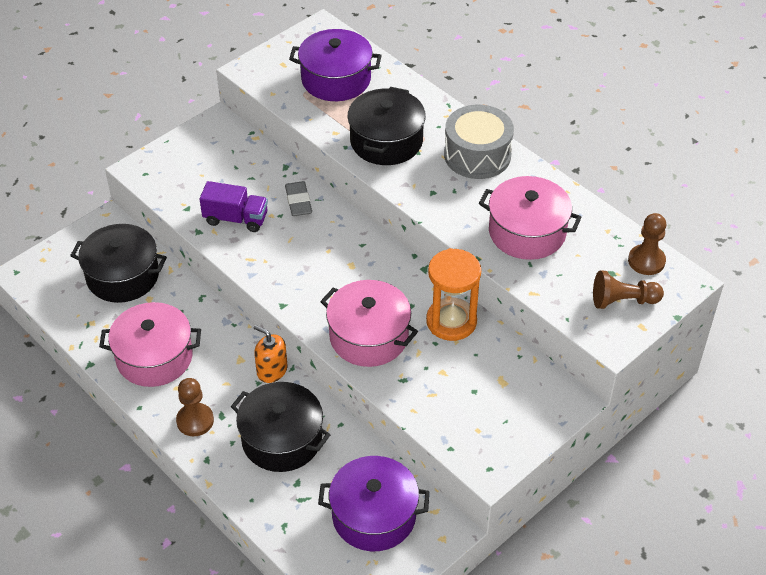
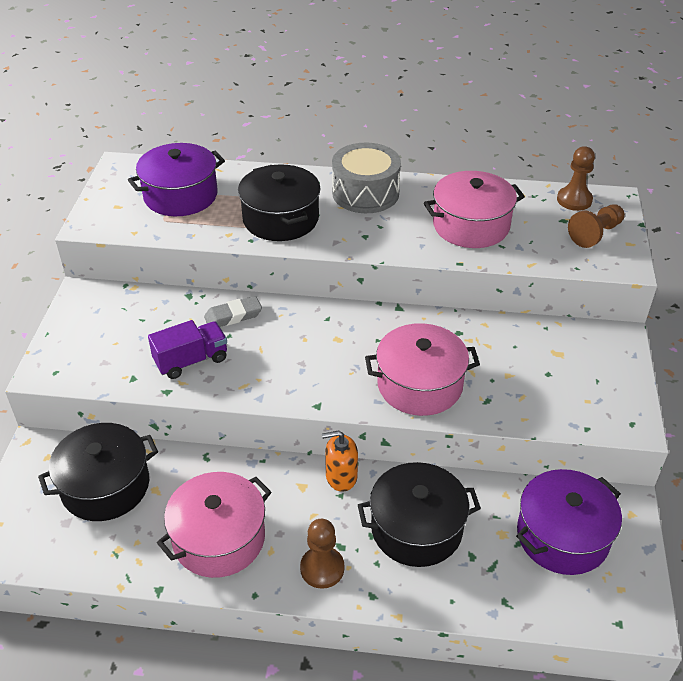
camera: 40 degrees left, 5 degrees down
grey eraser [285,181,312,216] -> grey eraser turned 60 degrees counterclockwise [204,296,262,327]
orange hourglass [426,248,481,341] -> none

